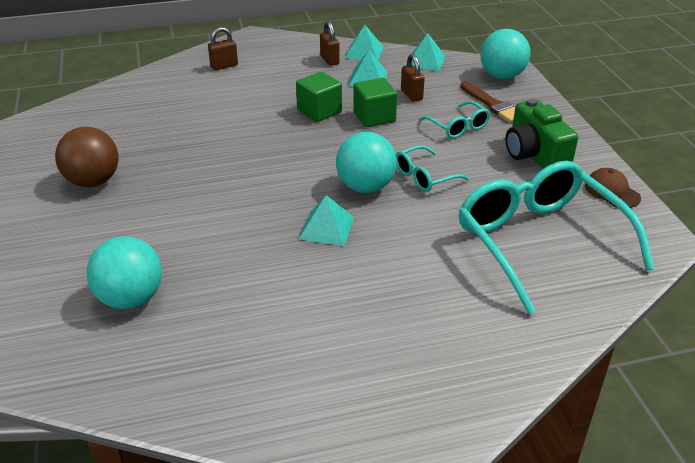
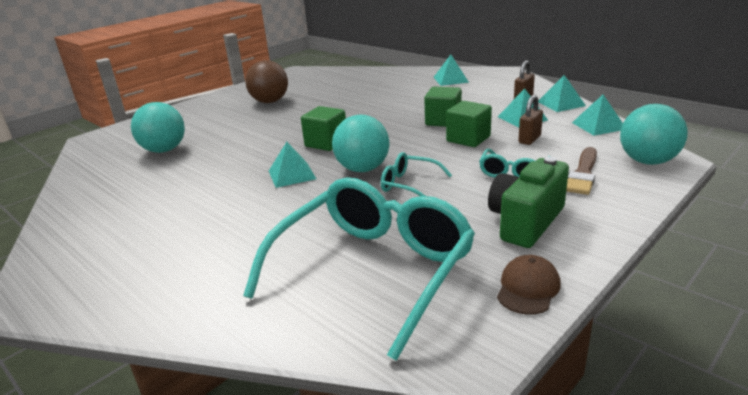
camera: 60 degrees right, 10 degrees down
brown padlock [208,27,238,70] -> turquoise pyramid [433,55,469,86]
none -> green cube [301,106,346,151]

